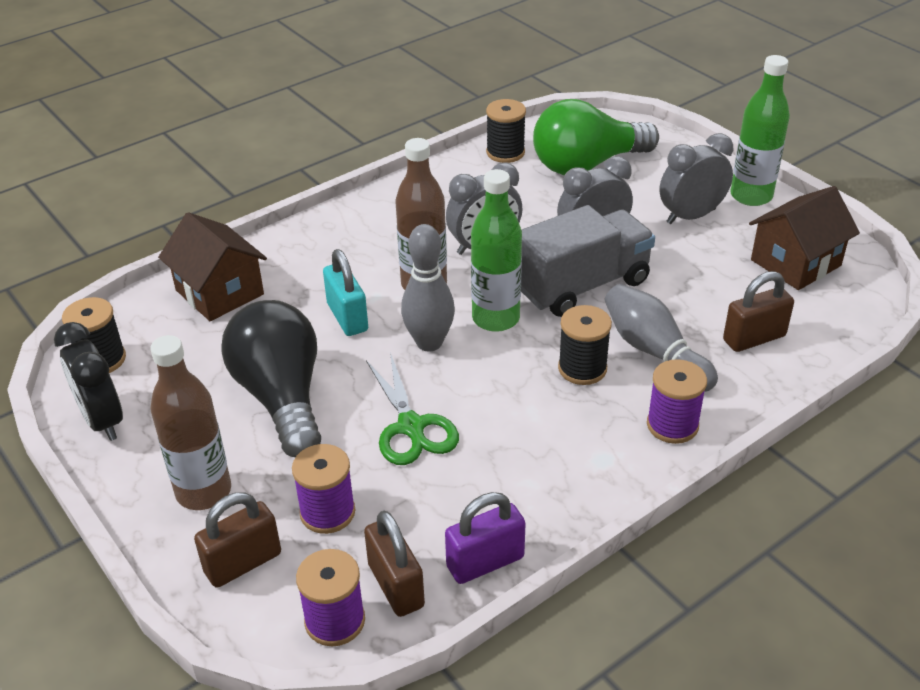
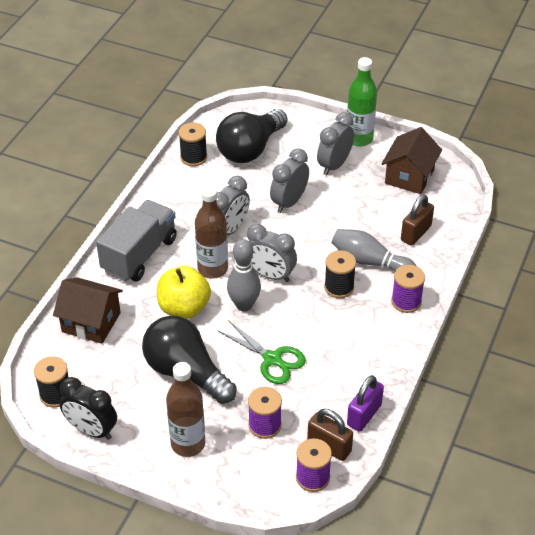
camera: 30 degrees left, 5 degrees up
brown padlock [194,492,281,588] -> none
turquoise padlock [323,249,368,336] -> yellow apple [157,266,211,319]
green bottle [471,169,522,332] -> grey clock [247,224,297,282]
grey truck [521,205,655,317] -> grey truck moved to [96,200,177,282]
green light bulb [533,99,659,175] -> black light bulb [216,109,287,163]

